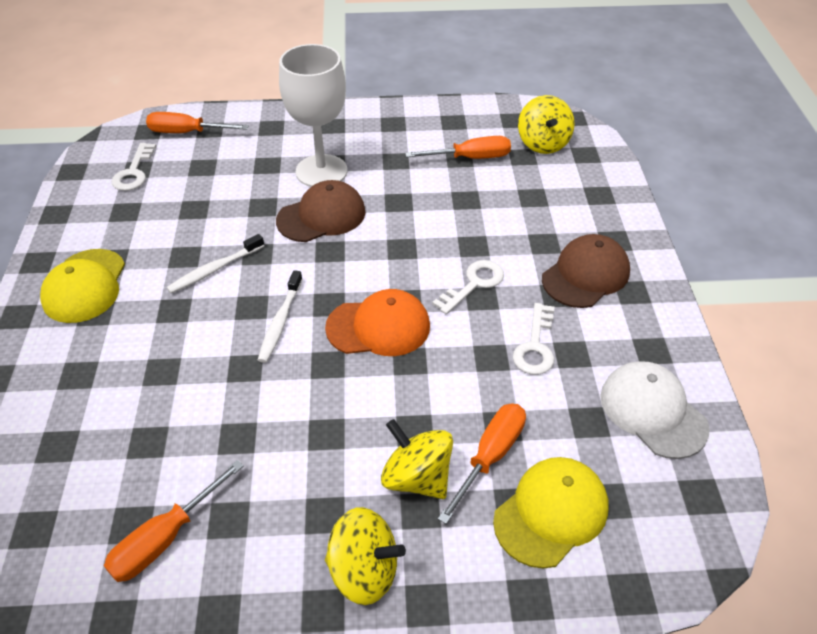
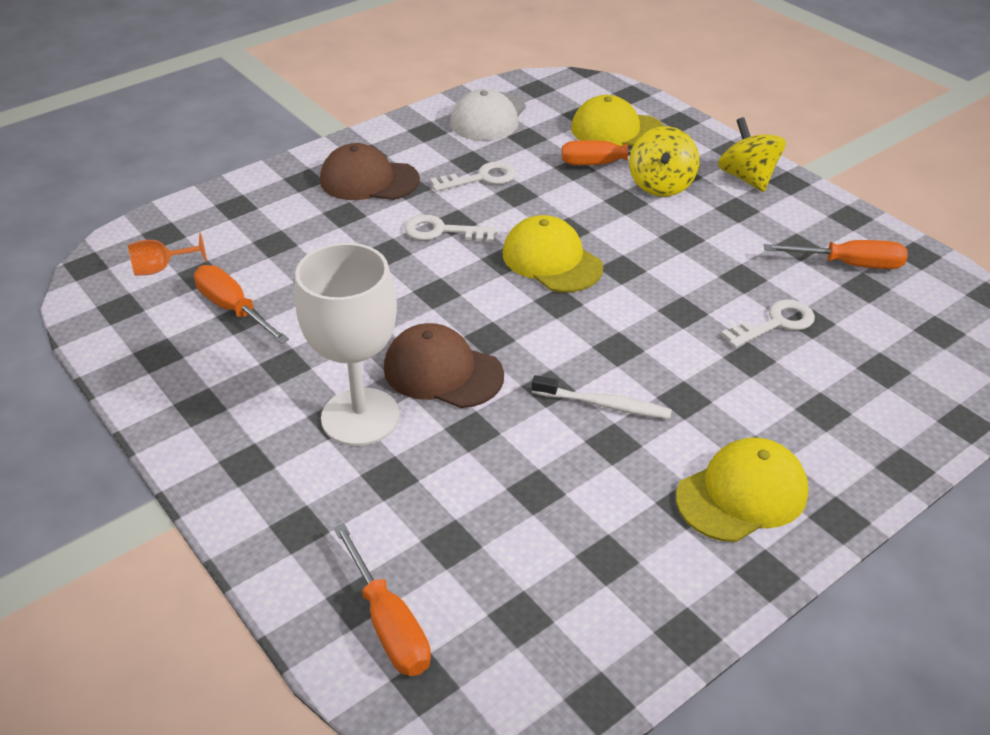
camera: 125 degrees left, 5 degrees down
white key [112,143,156,191] -> white key moved to [721,299,815,348]
white toothbrush [258,270,303,363] -> none
orange cap [325,289,430,356] -> yellow cap [503,215,603,292]
yellow spinning top [518,95,575,154] -> orange goblet [128,233,207,276]

